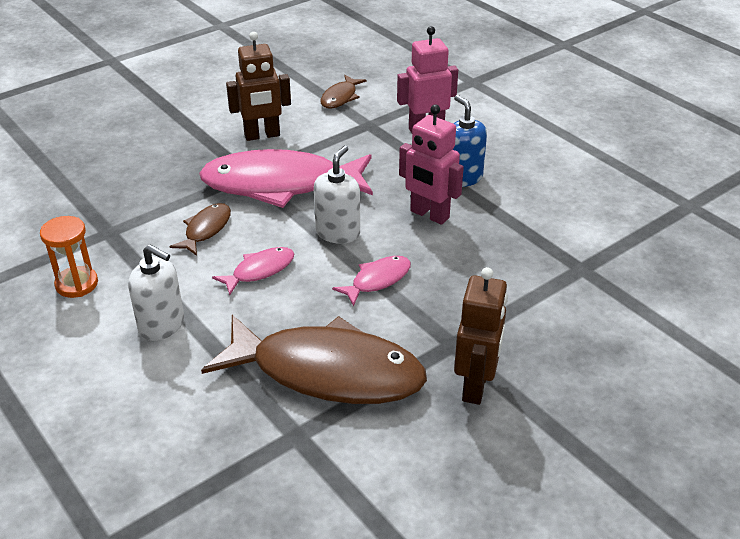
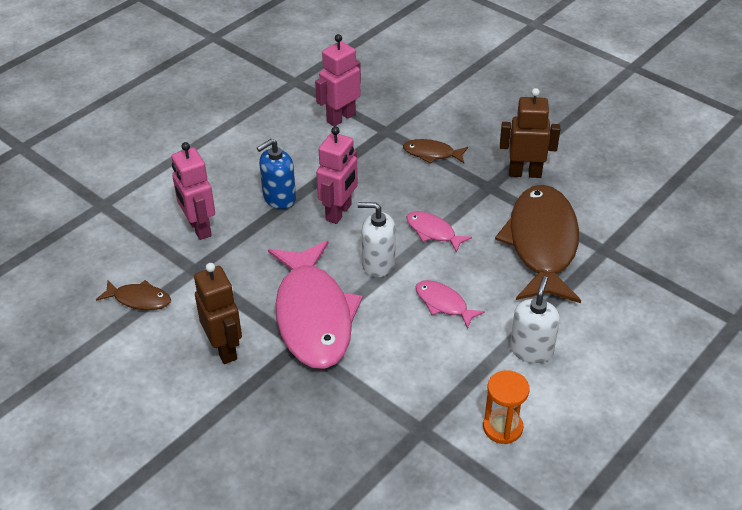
camera: 100 degrees left, 5 degrees up
brown fish [169,203,231,256] -> brown fish moved to [403,139,468,164]
none -> pink robot [315,34,361,127]

